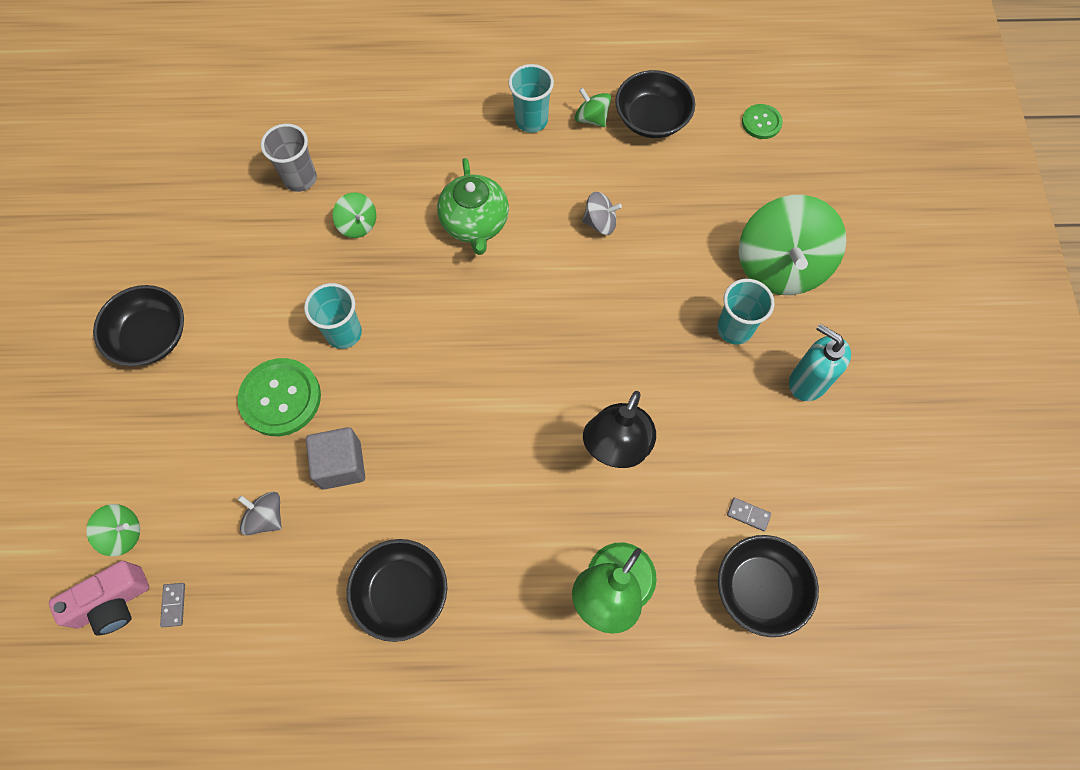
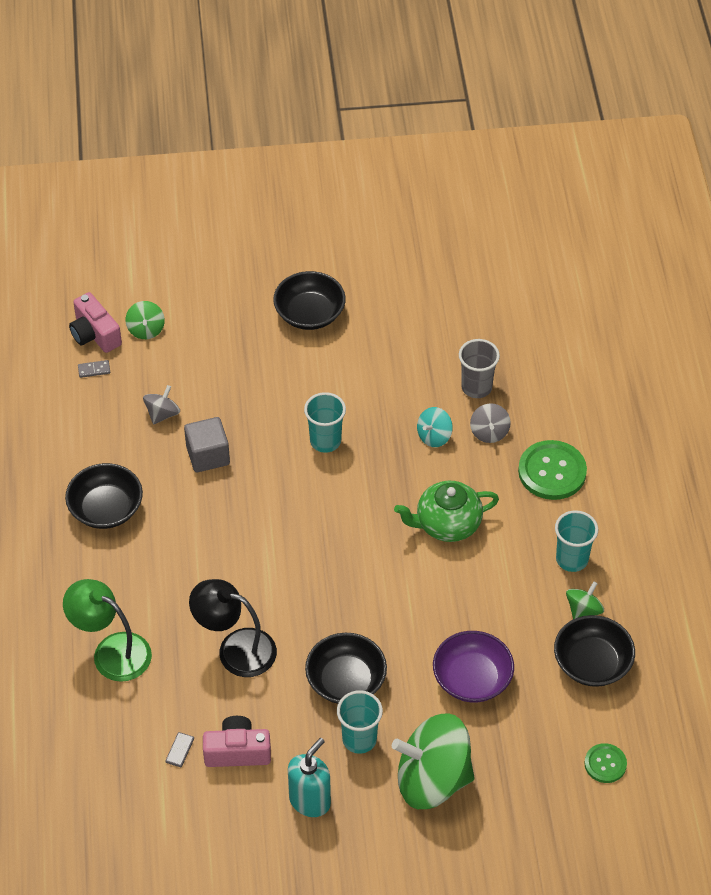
camera: 85 degrees right, 15 degrees down
green button [237,358,321,436] -> green button moved to [518,440,587,500]
green spinning top [333,193,376,238] -> turquoise spinning top [417,407,453,447]
grey spinning top [582,192,622,235] -> grey spinning top moved to [470,403,511,443]
black bowl [718,535,819,637] -> black bowl moved to [305,633,387,704]
none -> pink camera [203,716,271,767]
none -> purple bowl [433,631,514,702]

